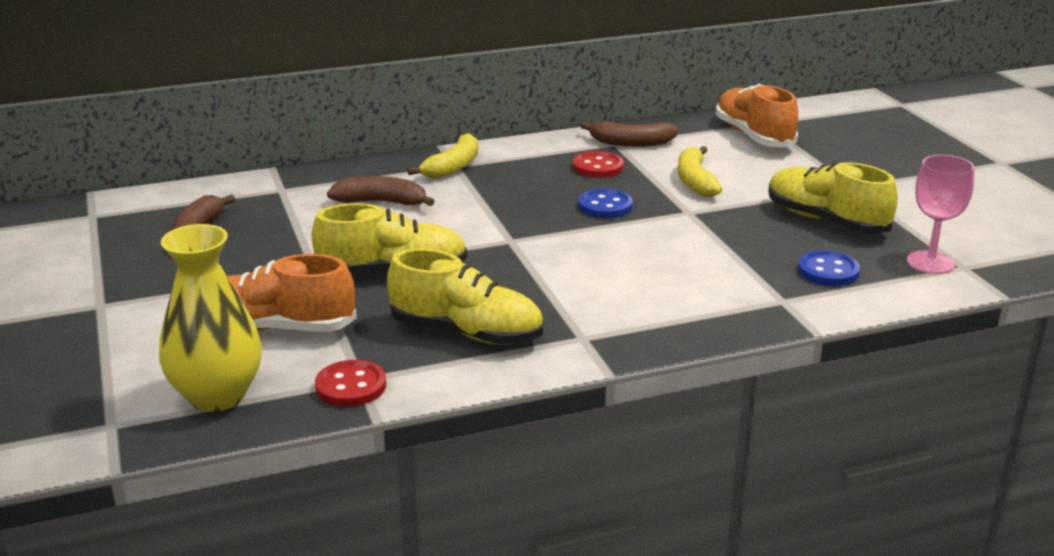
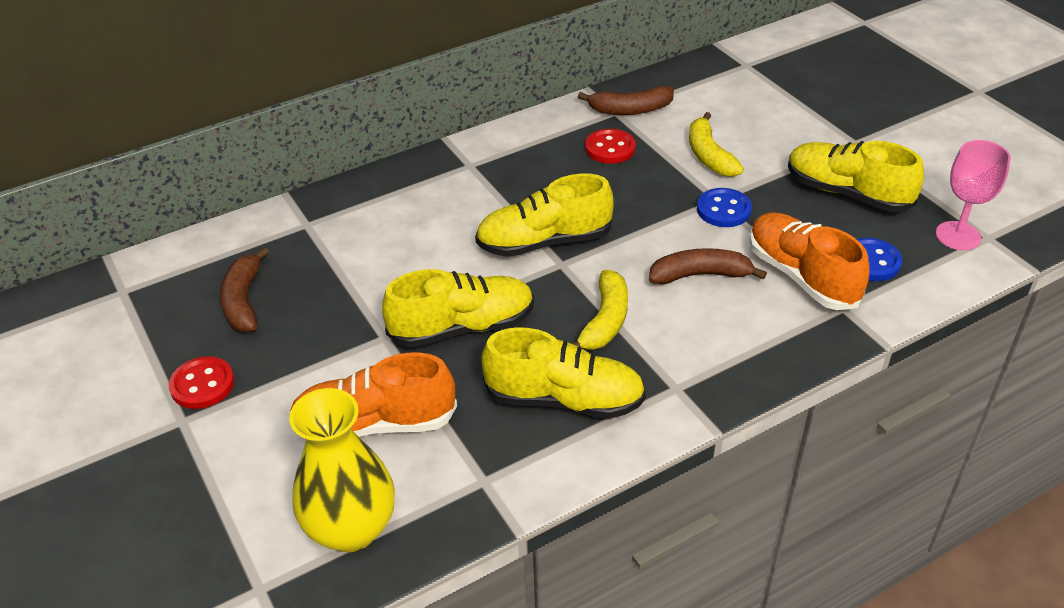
camera: 10 degrees left, 15 degrees up
red button [315,360,386,407] -> red button moved to [169,356,235,409]
brown banana [327,176,435,206] -> brown banana moved to [649,248,767,285]
yellow banana [407,133,478,179] -> yellow banana moved to [571,270,628,350]
blue button [578,188,633,218] -> blue button moved to [697,188,752,227]
orange shoe [716,84,798,147] -> orange shoe moved to [749,212,870,310]
none -> yellow shoe [475,173,614,257]

